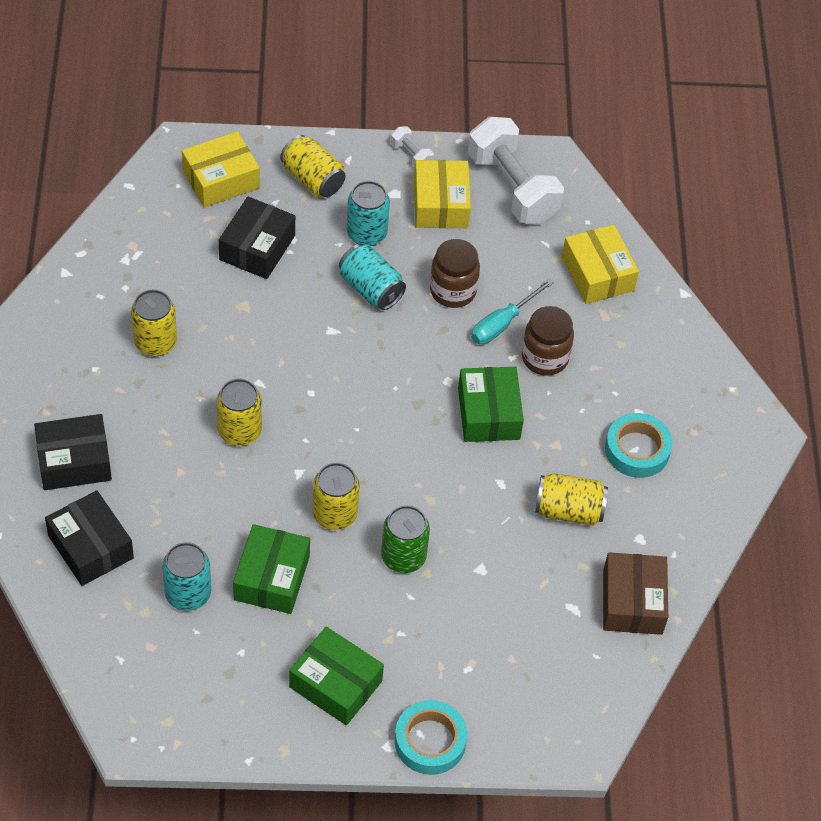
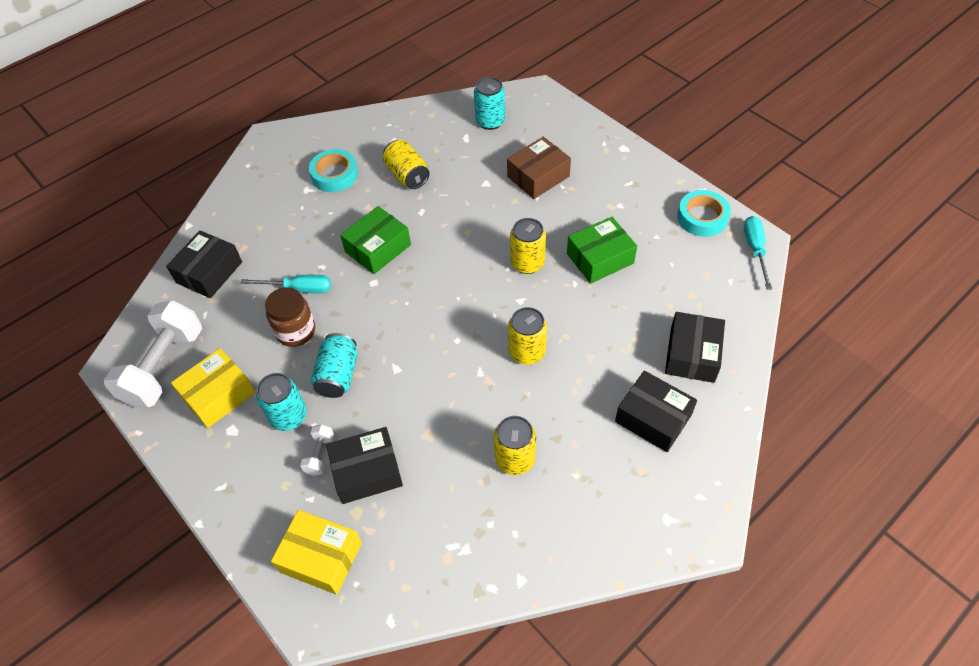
camera: 125 degrees left, 0 degrees up
turquoise can [162,542,211,611] -> turquoise can moved to [474,77,505,130]
yellow can [280,135,346,197] -> none
green box [289,626,384,725] -> none
green can [381,505,430,573] -> none
white dumbbell [391,126,434,167] -> white dumbbell moved to [300,424,334,476]
turquoise tape [395,700,467,775] -> turquoise tape moved to [677,190,731,237]
brown jar [522,306,574,376] -> none
yellow box [562,225,639,304] -> black box [166,230,242,298]
brown box [603,552,668,635] -> brown box moved to [507,137,571,199]
none -> turquoise screwdriver [744,216,772,290]

